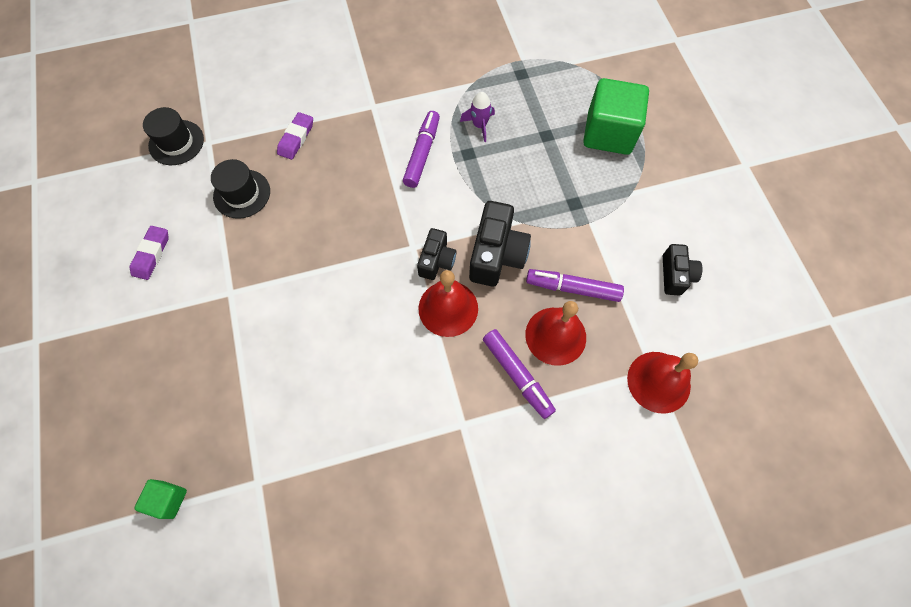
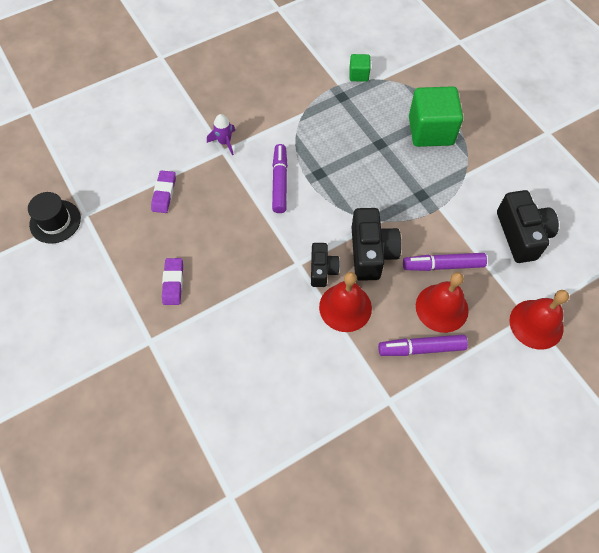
camera: 15 degrees left, 5 degrees down
purple eraser [130,226,169,280] -> purple eraser moved to [162,258,183,305]
green cube [134,479,187,519] -> green cube moved to [350,54,371,82]
black hat [211,159,270,219] -> none
purple rocket [460,92,495,142] -> purple rocket moved to [207,114,235,155]
purple marker [483,329,556,419] -> purple marker turned 135 degrees clockwise [378,334,468,356]
black camera [663,244,703,295] -> black camera [497,190,559,263], size x1.64

